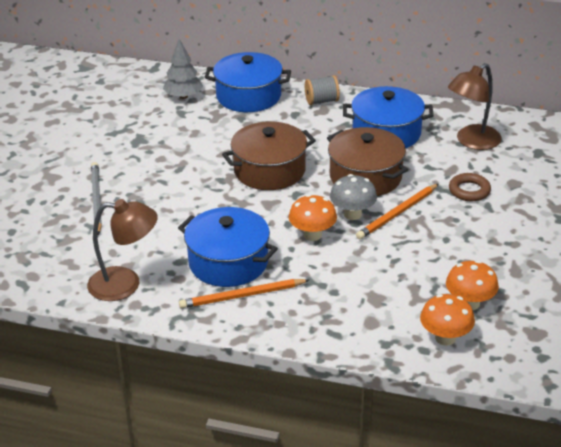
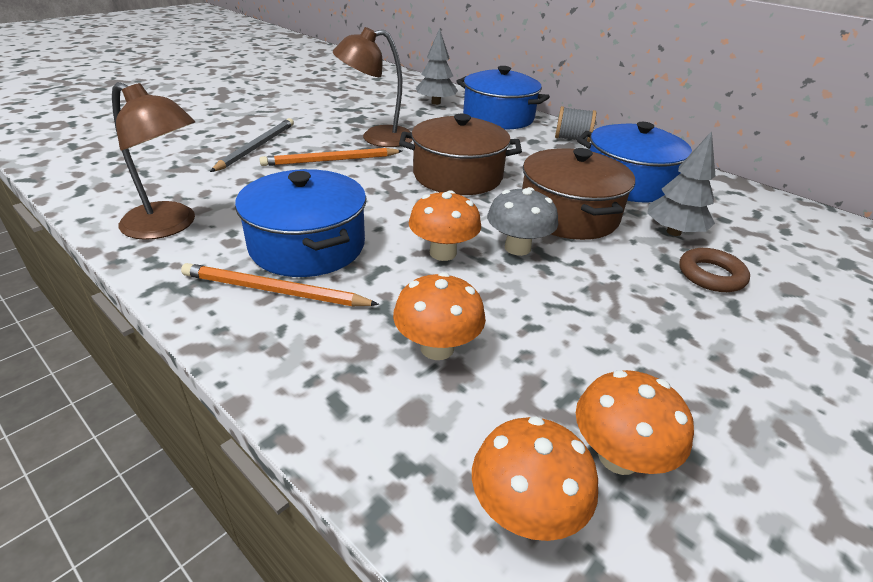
camera: 25 degrees right, 0 degrees up
orange pencil [356,184,438,239] -> orange pencil moved to [259,148,402,166]
brown lamp [448,63,502,150] -> brown lamp moved to [333,27,413,147]
none -> orange mushroom [393,272,486,360]
none -> grey tree [647,131,715,236]

